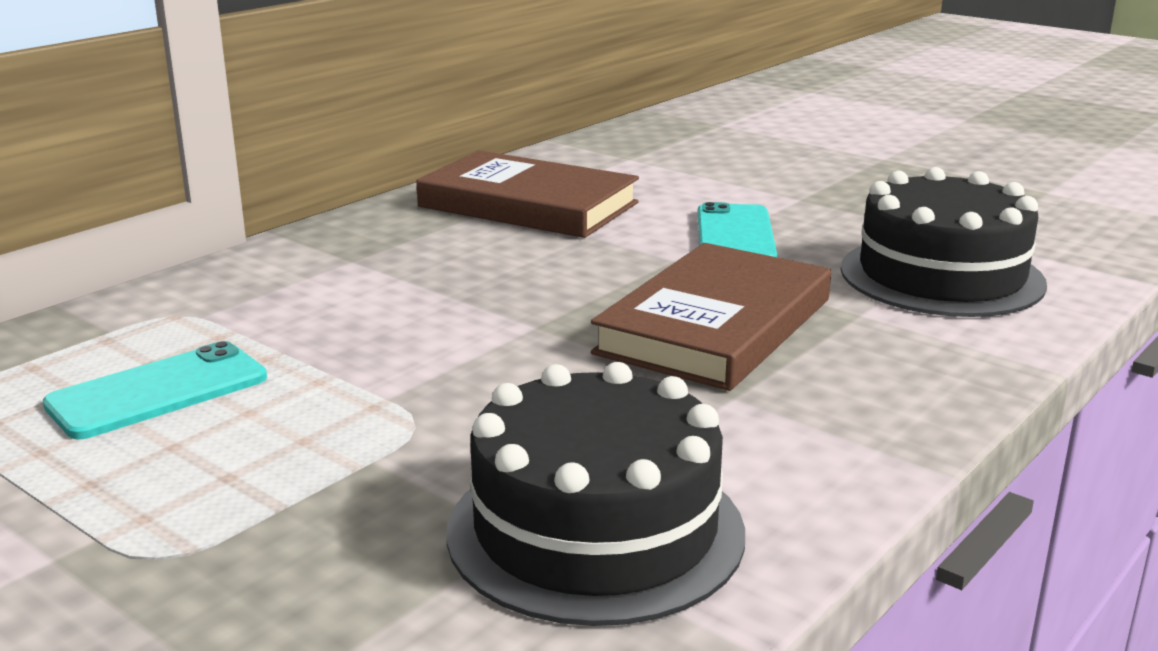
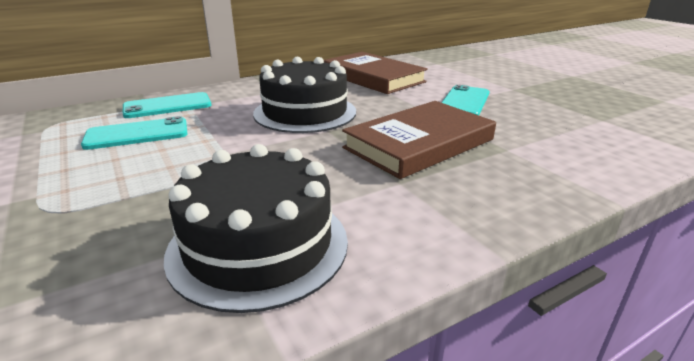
camera: 20 degrees right, 5 degrees up
black cake [840,167,1047,317] -> black cake moved to [253,57,356,133]
none -> turquoise phone [123,92,211,118]

